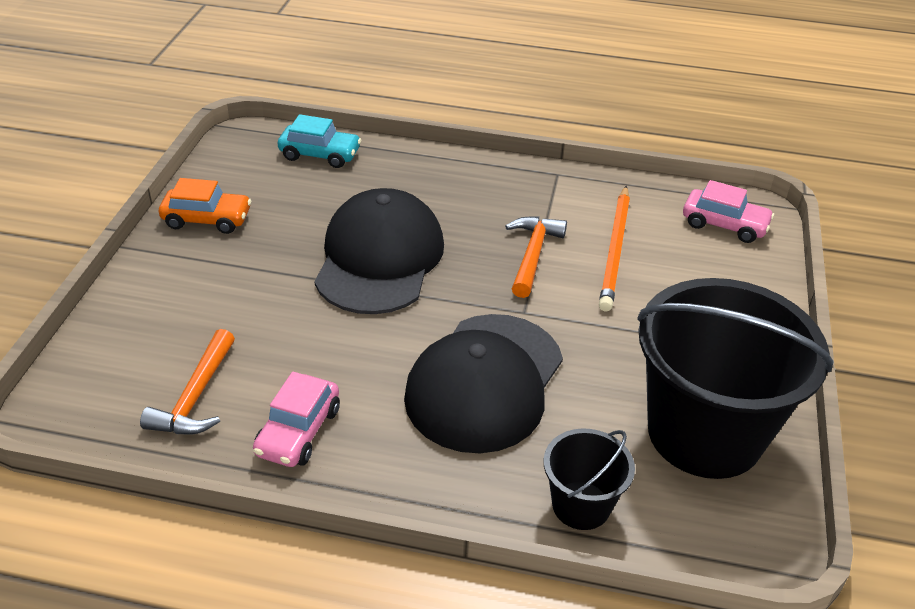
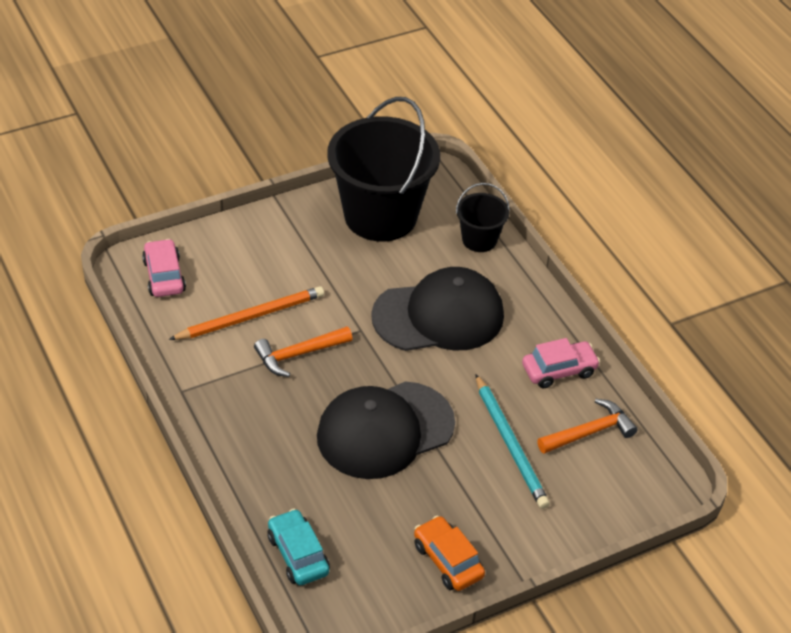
camera: 130 degrees left, 5 degrees up
none -> turquoise pencil [475,374,550,509]

